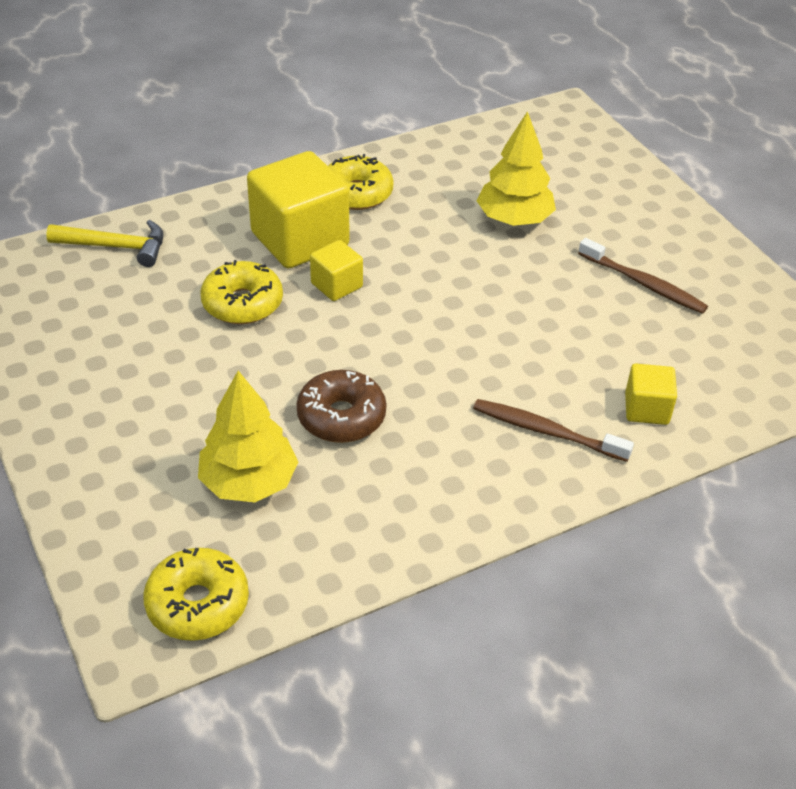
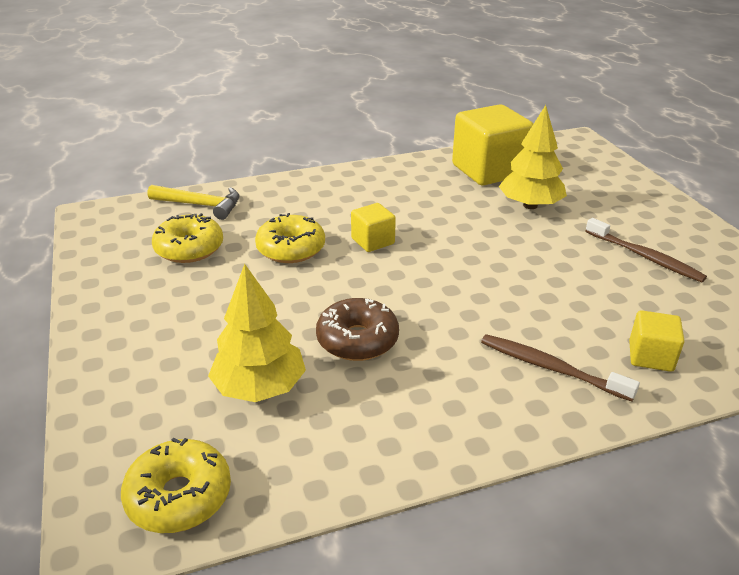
camera: 10 degrees right, 10 degrees down
yellow cube [247,151,349,268] -> yellow cube moved to [452,104,533,185]
yellow donut [328,154,394,210] -> yellow donut moved to [152,213,223,263]

